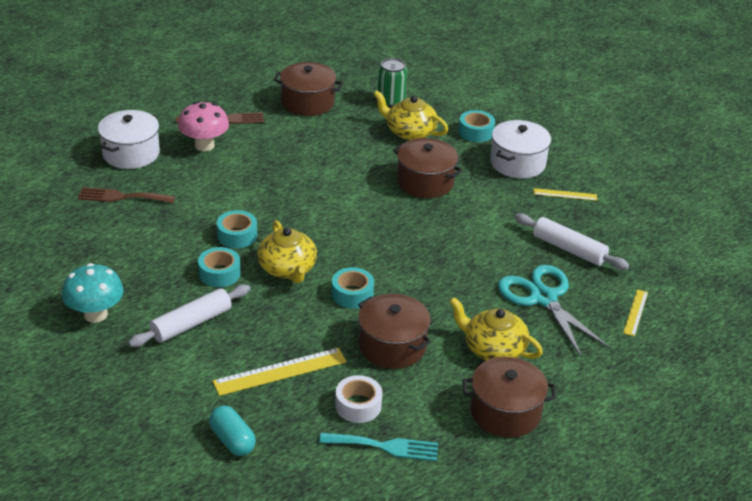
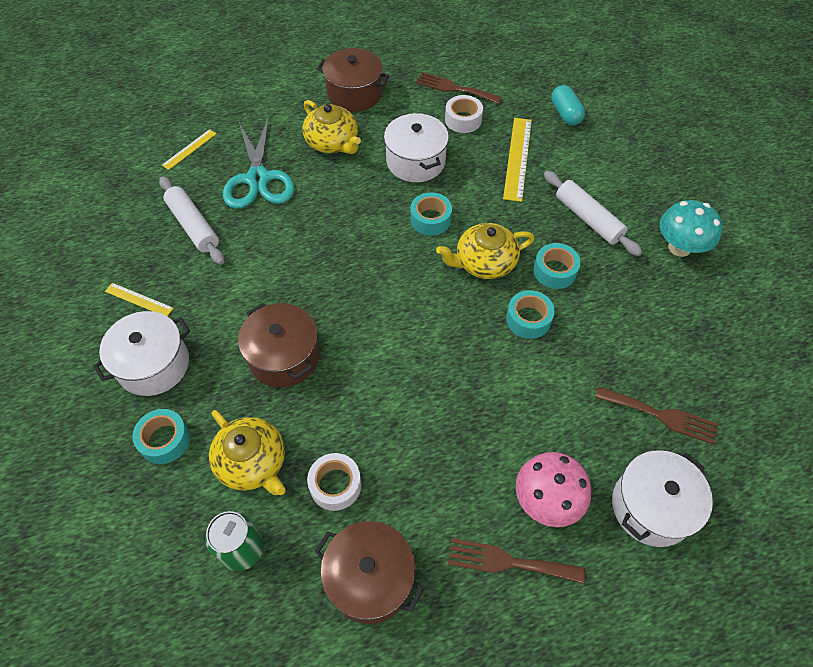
camera: 160 degrees left, 20 degrees up
white rolling pin [128,284,250,347] -> white rolling pin turned 75 degrees clockwise [544,171,642,256]
yellow ruler [213,348,347,396] -> yellow ruler turned 75 degrees counterclockwise [503,118,532,202]
yellow teapot [257,220,317,283] -> yellow teapot turned 105 degrees counterclockwise [436,223,534,279]
turquoise fork [319,433,438,461] -> brown fork [416,72,502,104]
brown pot [358,294,431,369] -> white pot [384,113,449,182]
none -> white tape [307,453,361,511]

